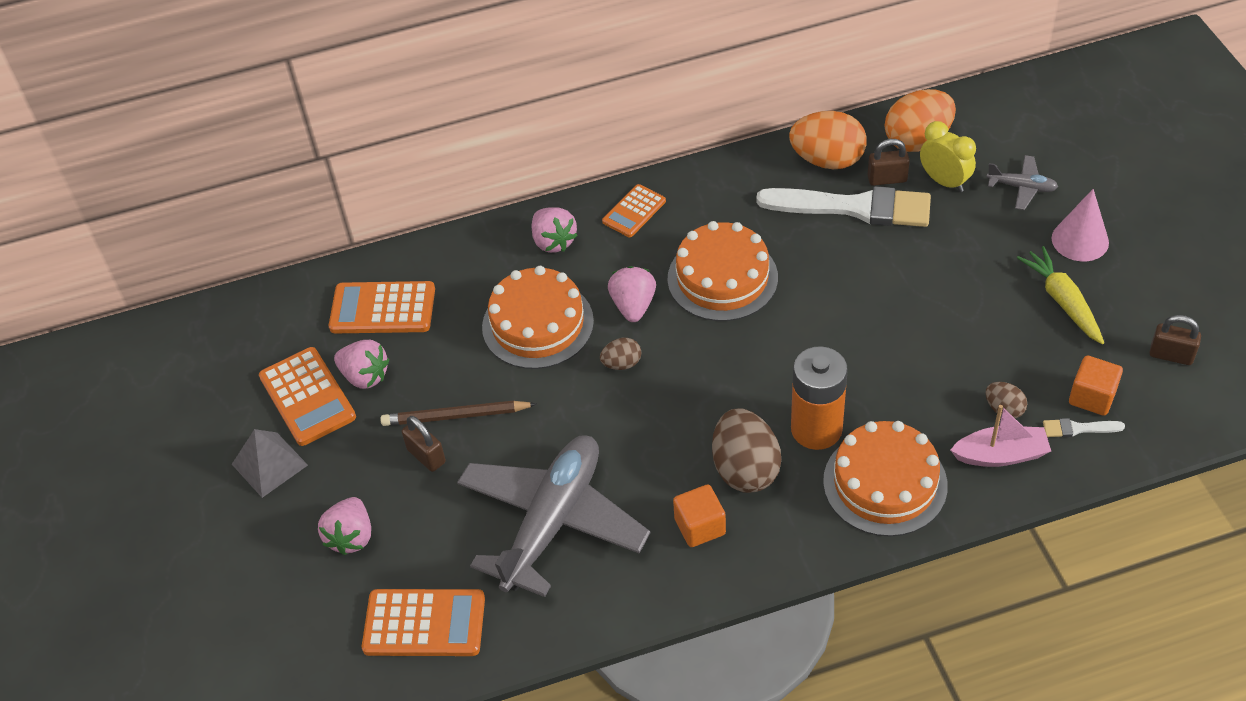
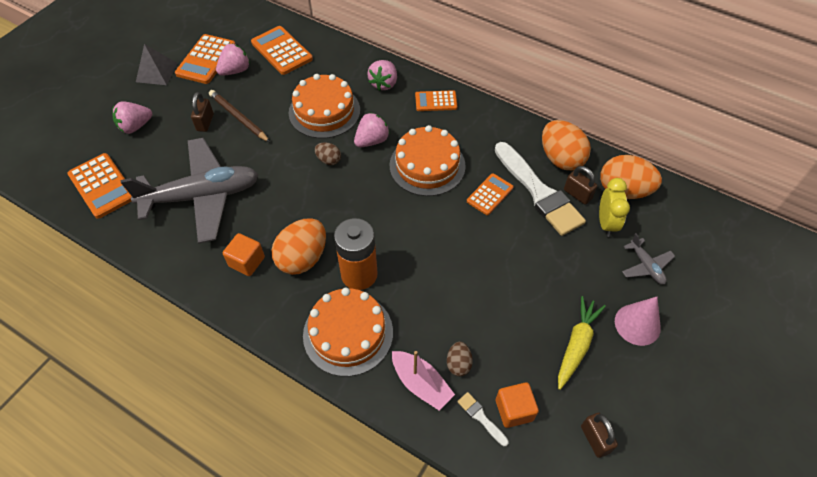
camera: 45 degrees right, 5 degrees up
pink strawberry [334,340,389,389] -> pink strawberry turned 120 degrees counterclockwise [216,43,250,76]
brown egg [712,409,781,493] -> orange egg [271,218,326,275]
none -> orange calculator [467,173,513,215]

